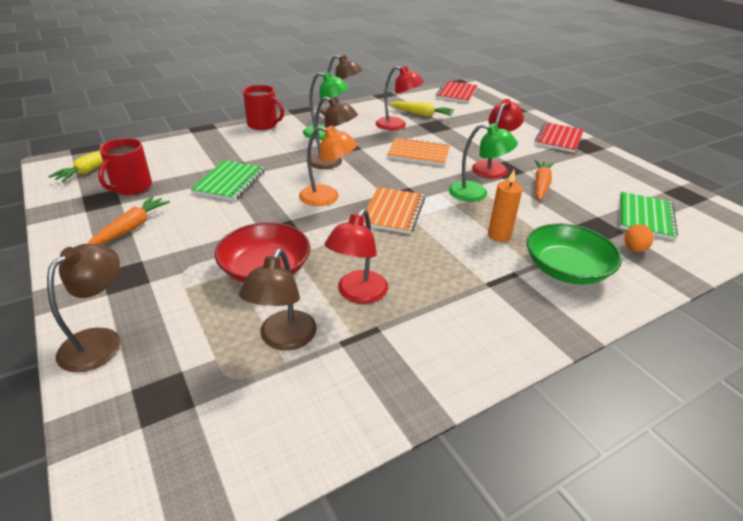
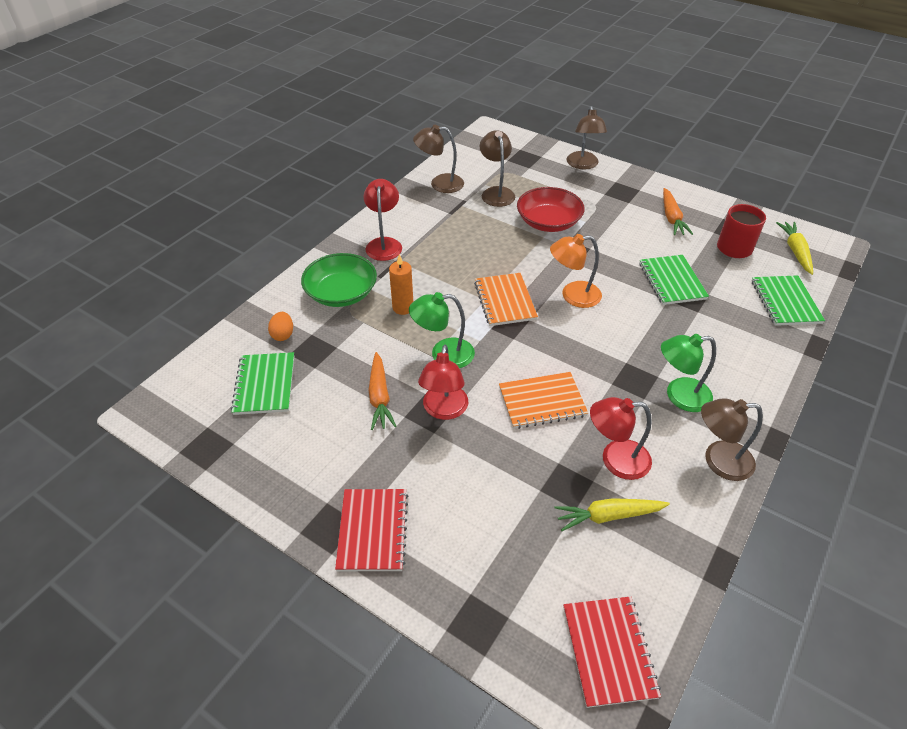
camera: 155 degrees right, 10 degrees up
red mug [243,85,284,130] -> none
brown lamp [311,97,358,169] -> brown lamp moved to [413,125,464,193]
red lamp [324,209,388,304] -> red lamp moved to [363,179,402,261]
none -> green notebook [752,275,825,326]

